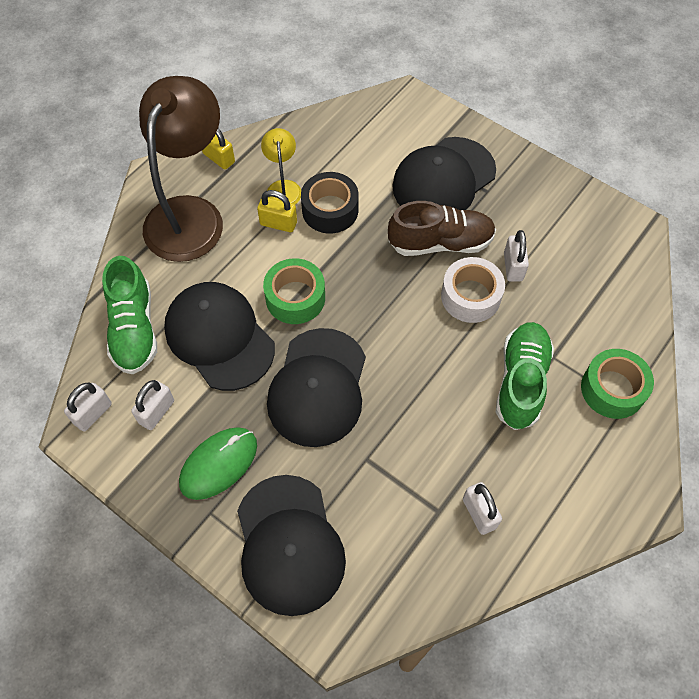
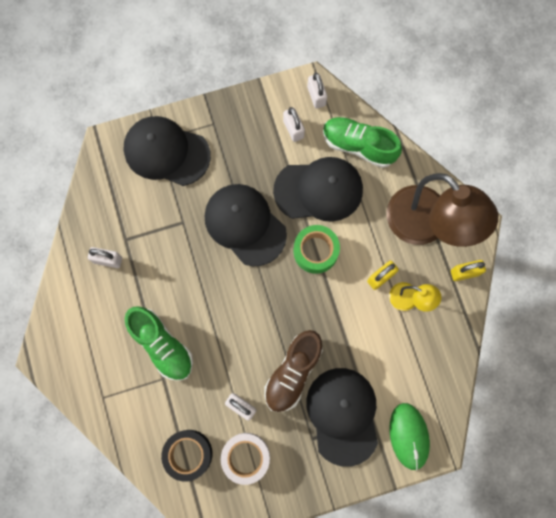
camera: 125 degrees right, 15 degrees up
green mouse [179,427,257,500] -> green mouse moved to [389,403,430,471]
black tape [301,172,359,234] -> black tape moved to [161,430,213,482]
white tape [441,257,505,323] -> white tape moved to [221,433,270,485]
green tape [581,349,654,419] -> none

